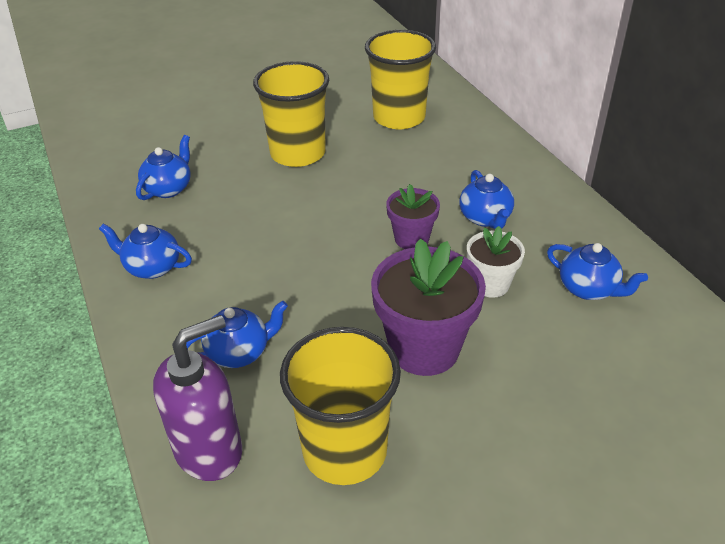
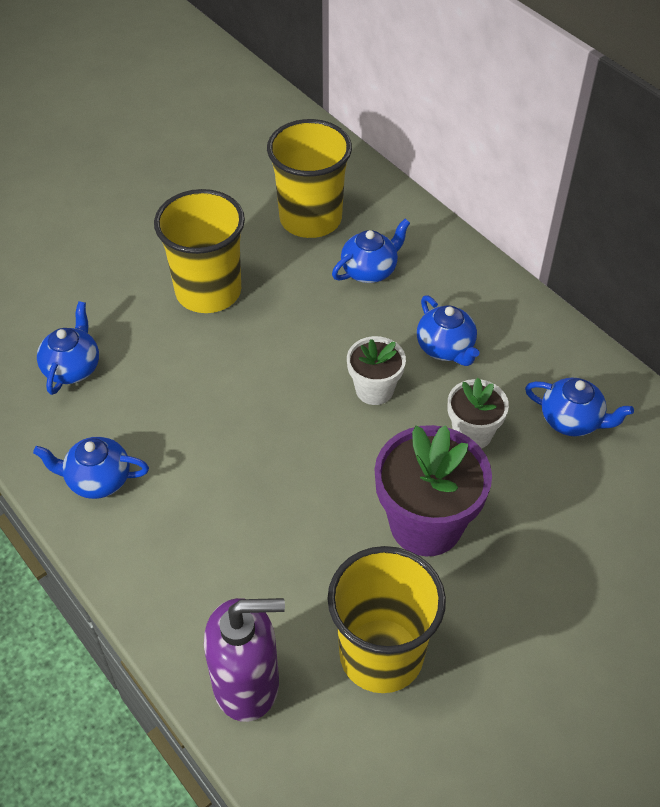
camera: 15 degrees left, 10 degrees up
purple soap dispenser [153,315,242,481] -> purple soap dispenser turned 45 degrees clockwise [204,598,285,722]
blue teapot [186,300,288,368] -> blue teapot moved to [332,219,410,283]
purple flower pot [386,184,440,249] -> white flower pot [347,336,406,405]

